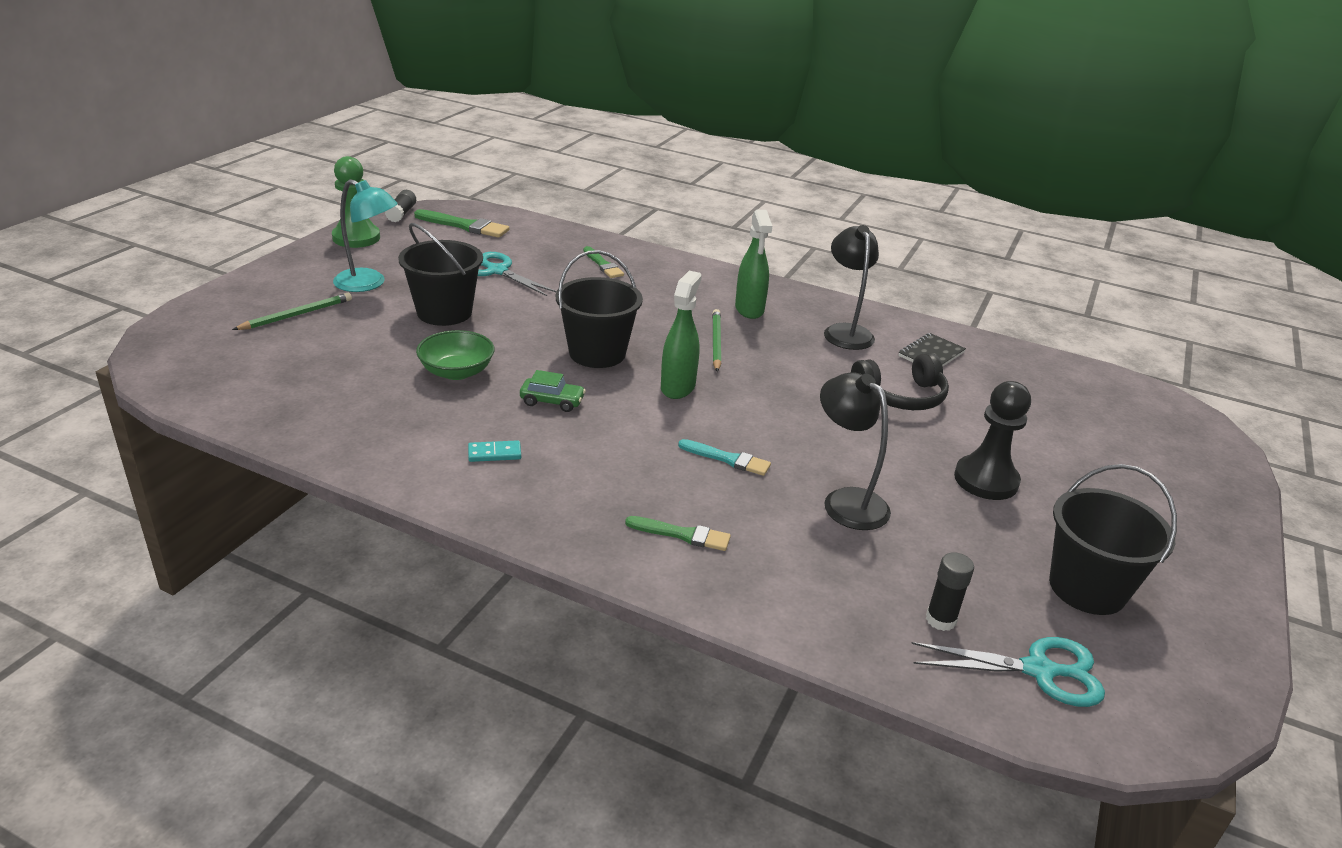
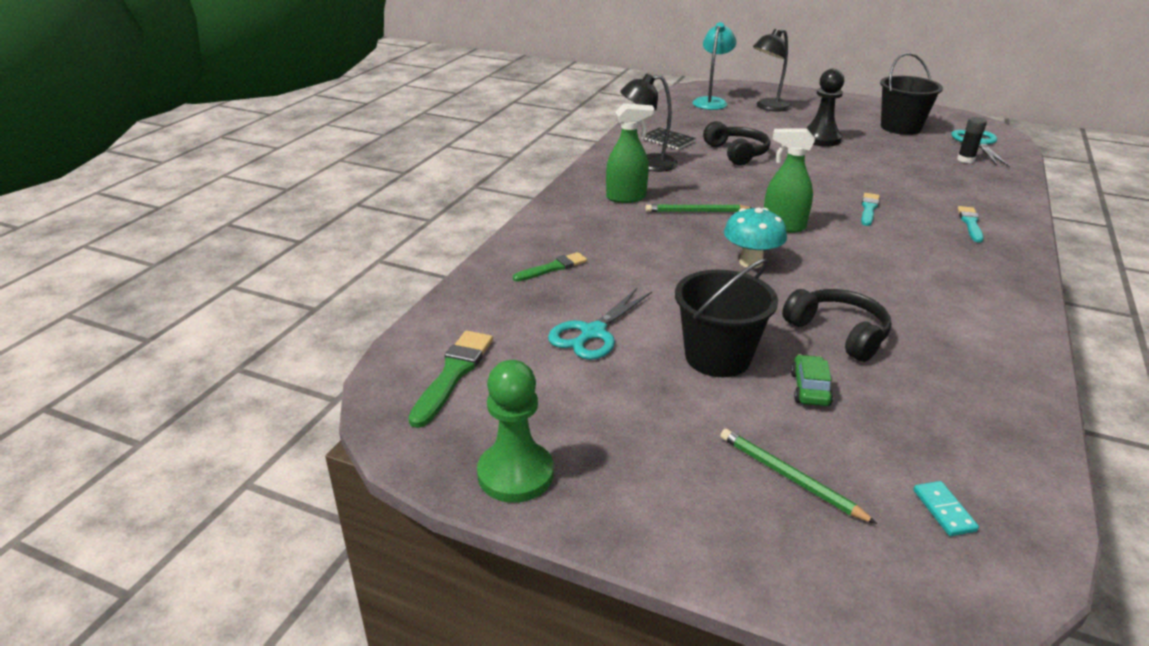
camera: 90 degrees left, 0 degrees up
turquoise lamp [333,179,398,292] -> turquoise lamp moved to [693,22,736,110]
black glue stick [385,190,416,222] -> none
green bowl [416,330,494,380] -> black headphones [782,289,891,362]
turquoise domino [468,440,521,462] -> turquoise domino moved to [913,481,979,536]
green car [520,370,586,412] -> green car moved to [791,355,833,406]
black bucket [556,250,643,368] -> turquoise mushroom [724,208,787,269]
green brush [625,516,731,551] -> turquoise brush [958,206,984,243]
black lamp [820,372,891,530] -> black lamp moved to [753,29,792,112]

